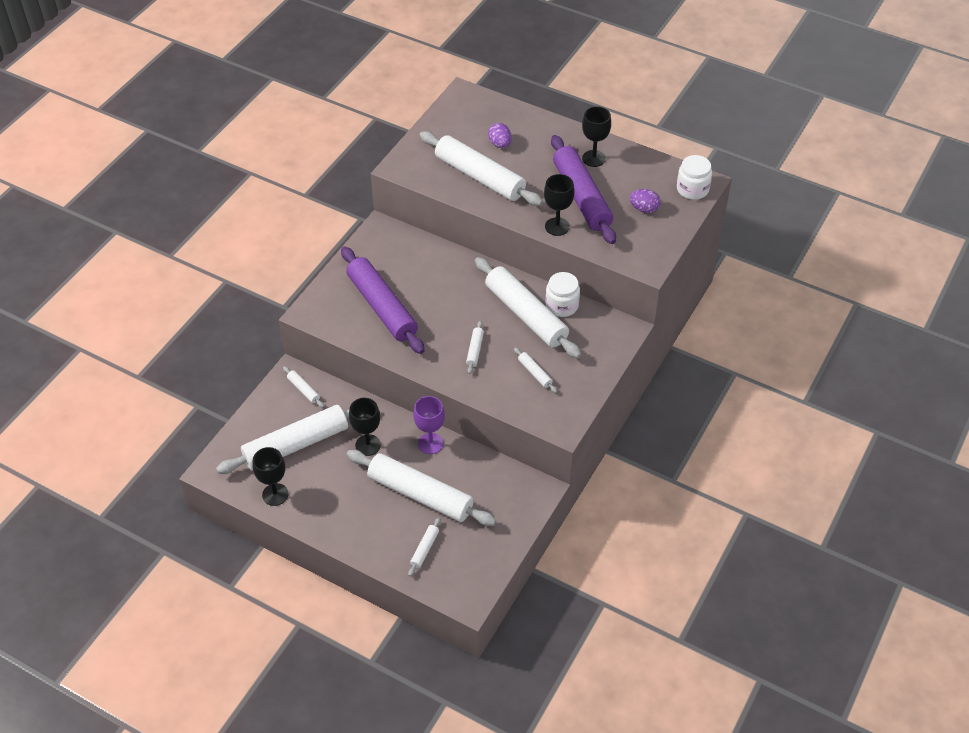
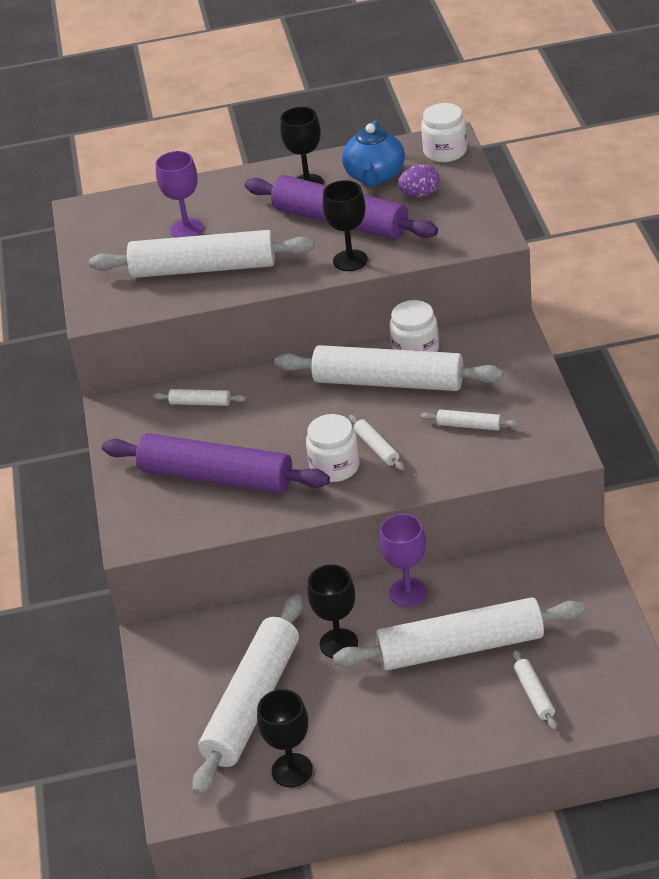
camera: 35 degrees left, 10 degrees down
white rolling pin [283,366,324,408] -> white rolling pin moved to [153,389,246,406]
purple egg [488,123,512,148] -> purple goblet [156,151,203,238]
none -> white jar [306,414,360,482]
none -> blue teapot [342,120,405,186]

